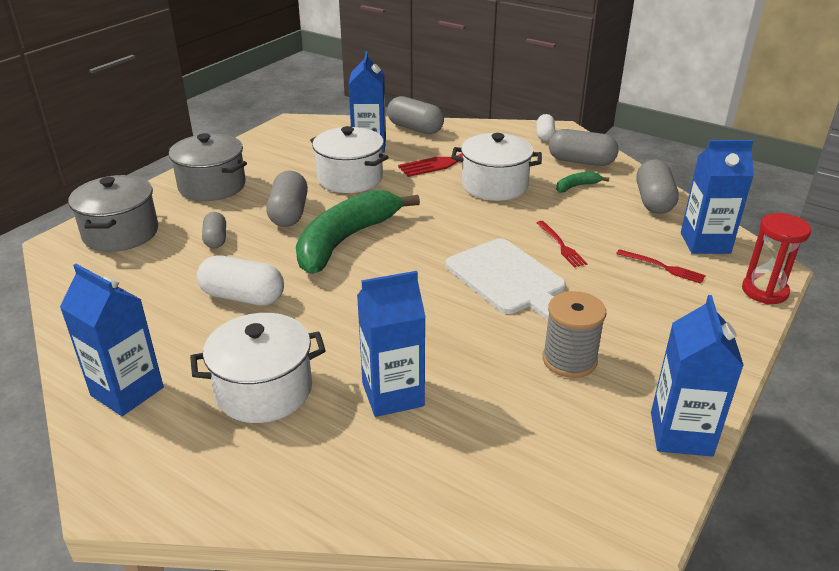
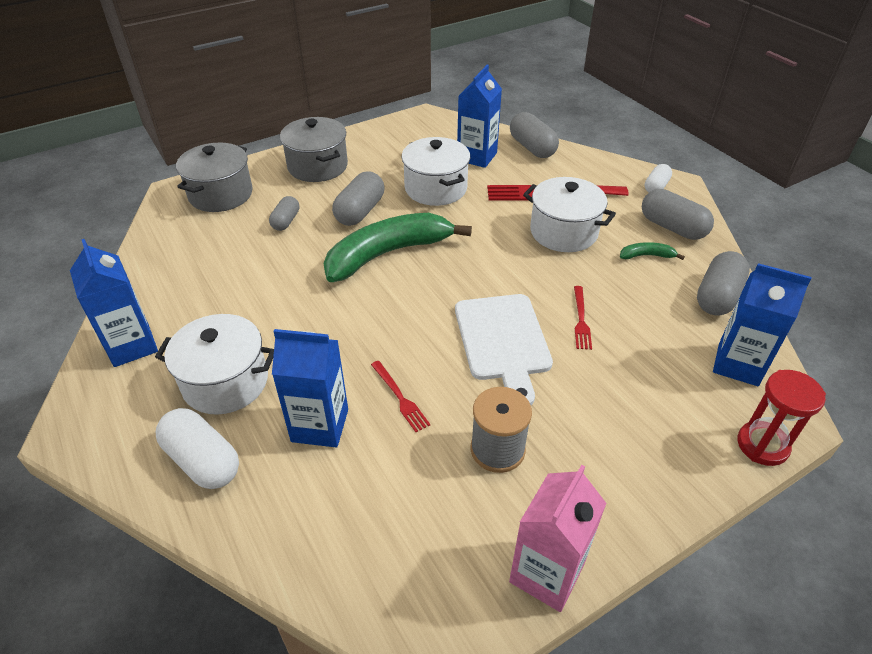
camera: 25 degrees right, 10 degrees up
white capsule [197,256,284,306] -> white capsule moved to [156,408,239,489]
red fork [616,249,706,284] -> red fork moved to [371,361,430,432]
blue carton [651,295,744,457] -> pink carton [509,465,607,612]

